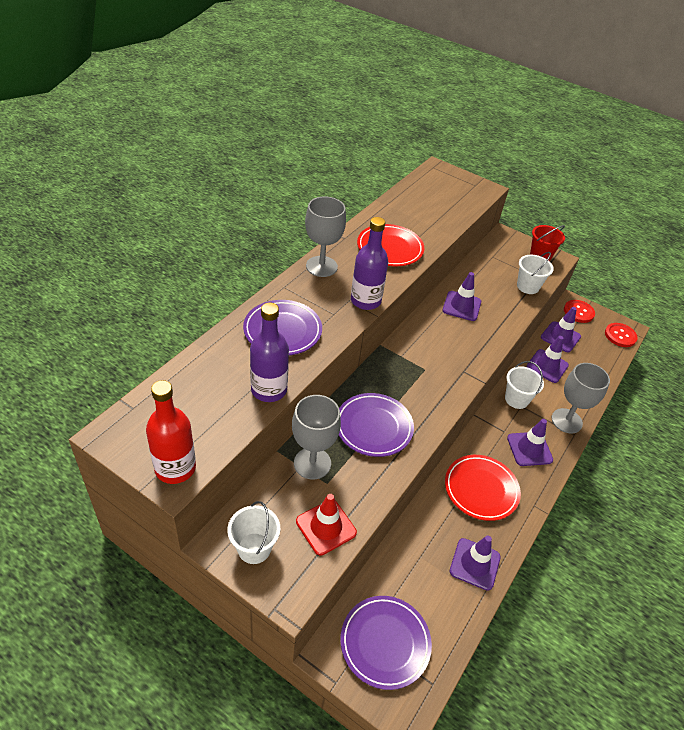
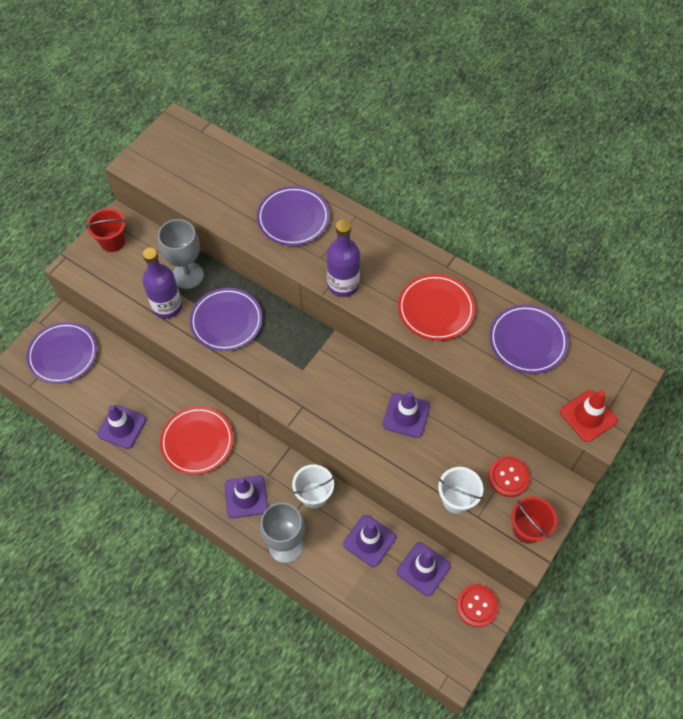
camera: 95 degrees right, 15 degrees up
red bottle [146,380,196,484] -> none
white bucket [227,501,280,564] -> red bucket [86,208,126,252]
purple bottle [250,303,289,402] -> purple bottle moved to [142,248,182,319]
red traffic cone [296,494,357,556] -> red traffic cone moved to [560,390,618,442]
grey goblet [305,197,346,277] -> none
red button [605,323,638,347] -> red button moved to [488,456,530,497]
none -> purple plate [489,304,569,374]

